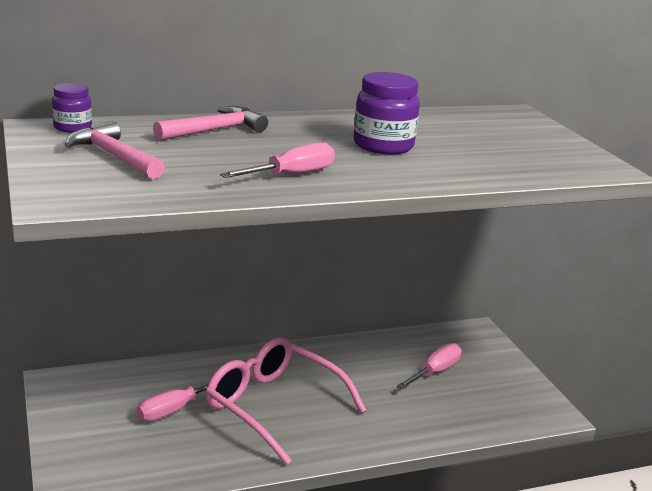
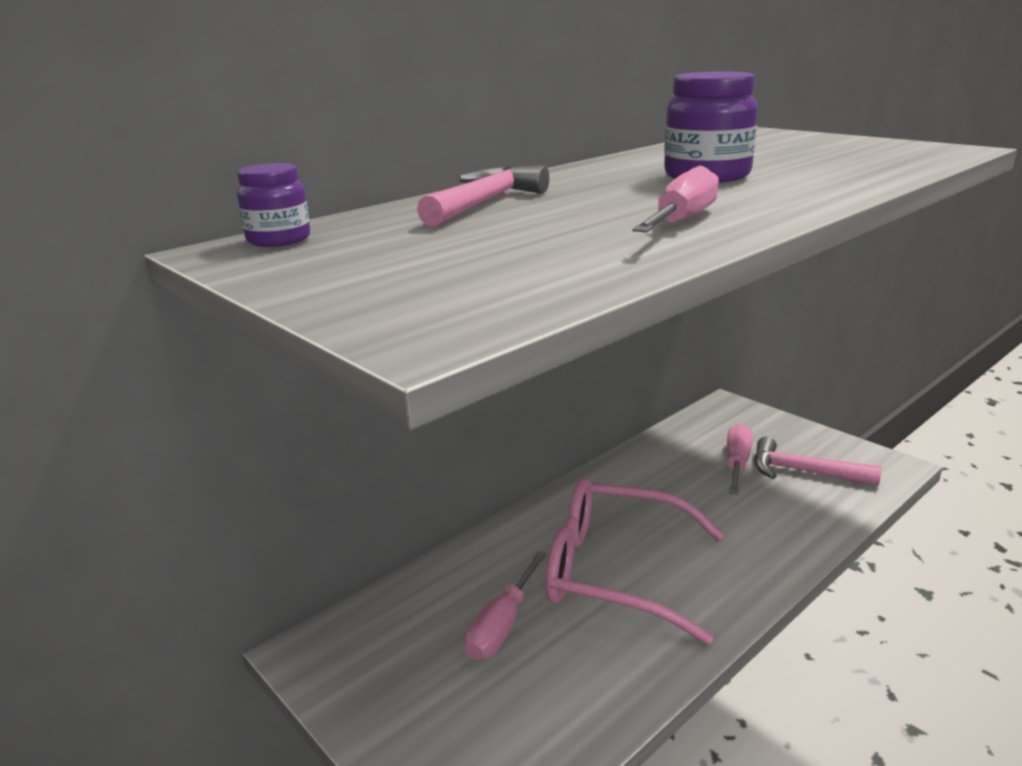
camera: 20 degrees left, 0 degrees up
pink hammer [64,121,165,179] -> pink hammer moved to [754,437,882,486]

